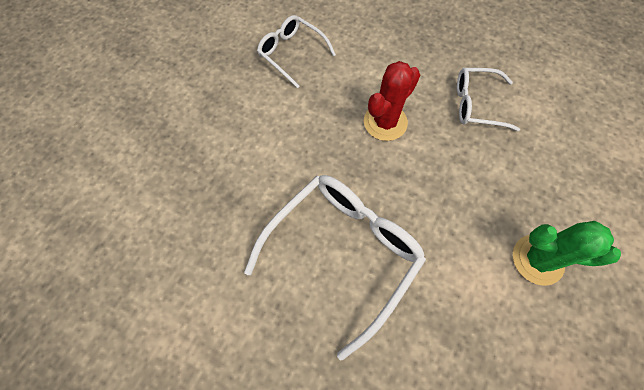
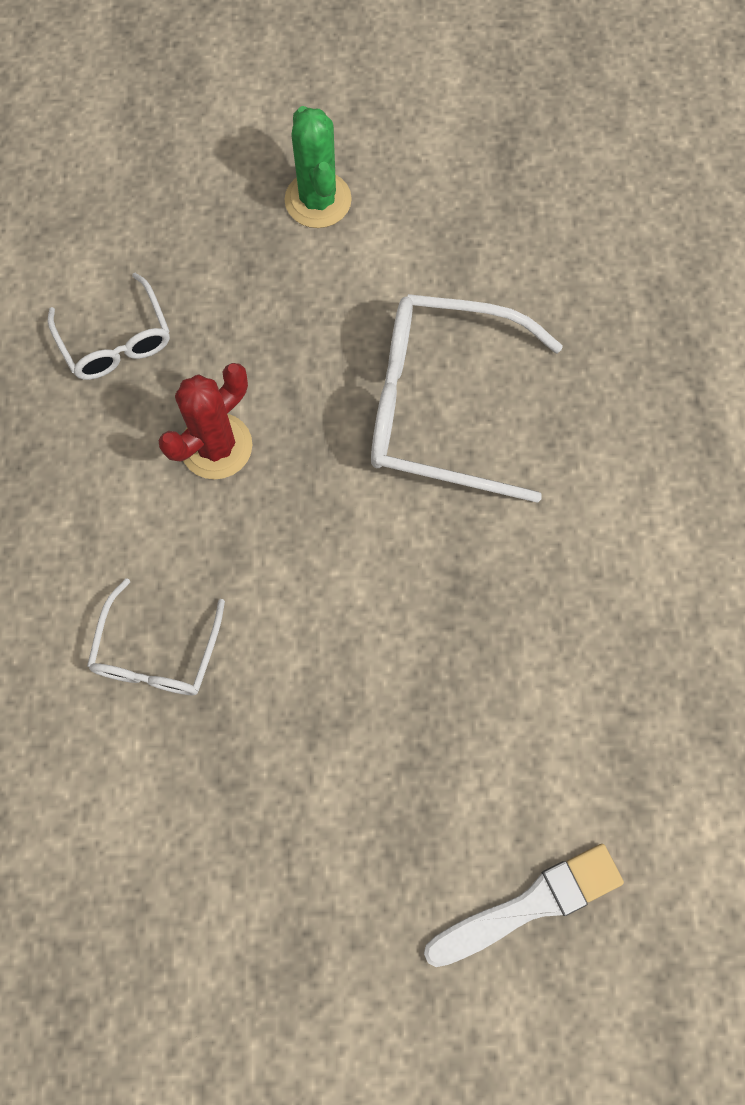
camera: 120 degrees left, 5 degrees up
red cactus [364,61,420,141] -> red cactus turned 60 degrees counterclockwise [159,363,252,479]
none -> white brush [424,844,624,967]

